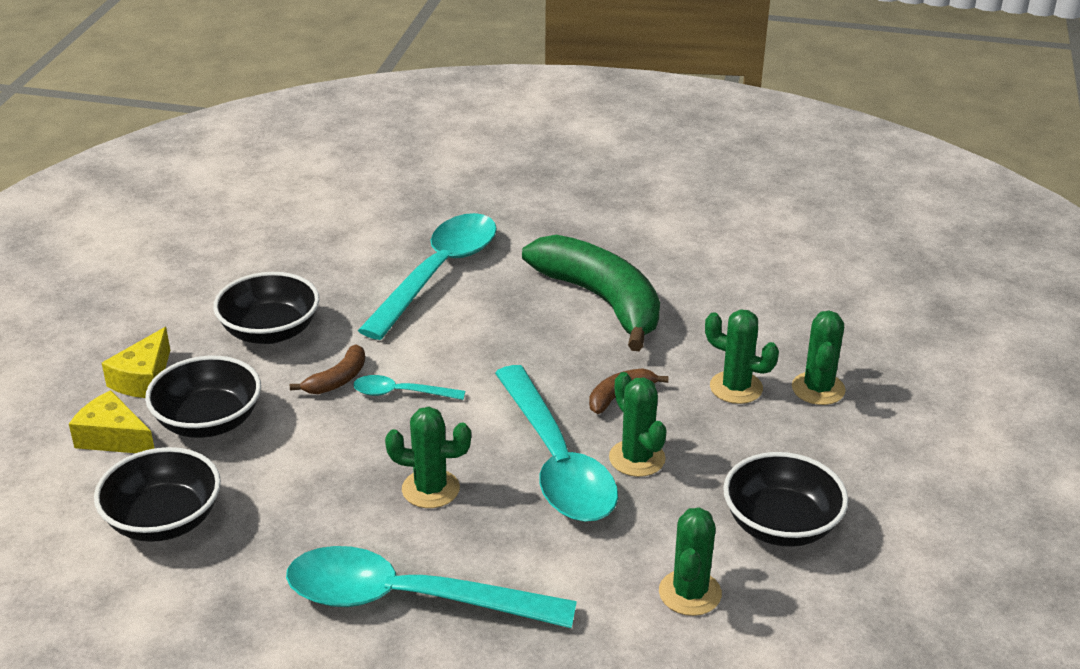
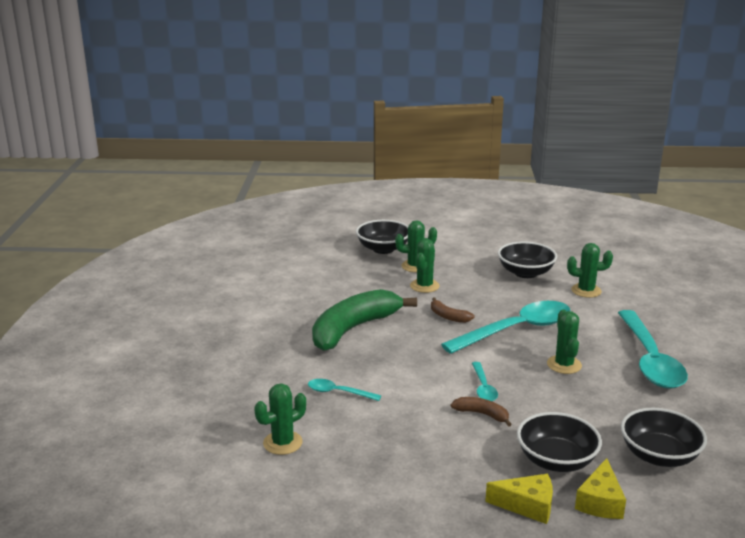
camera: 100 degrees left, 10 degrees down
black bowl [213,272,319,344] -> black bowl moved to [356,220,408,254]
turquoise spoon [358,213,497,340] -> turquoise spoon [308,379,381,401], size x0.46
green cactus [609,372,667,477] -> green cactus moved to [254,384,306,455]

